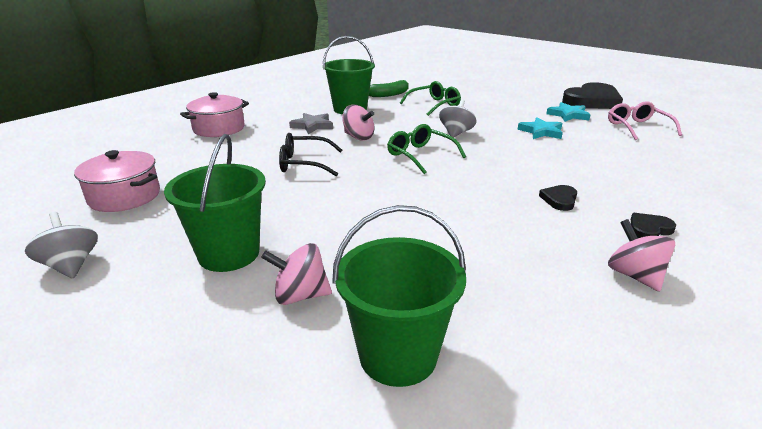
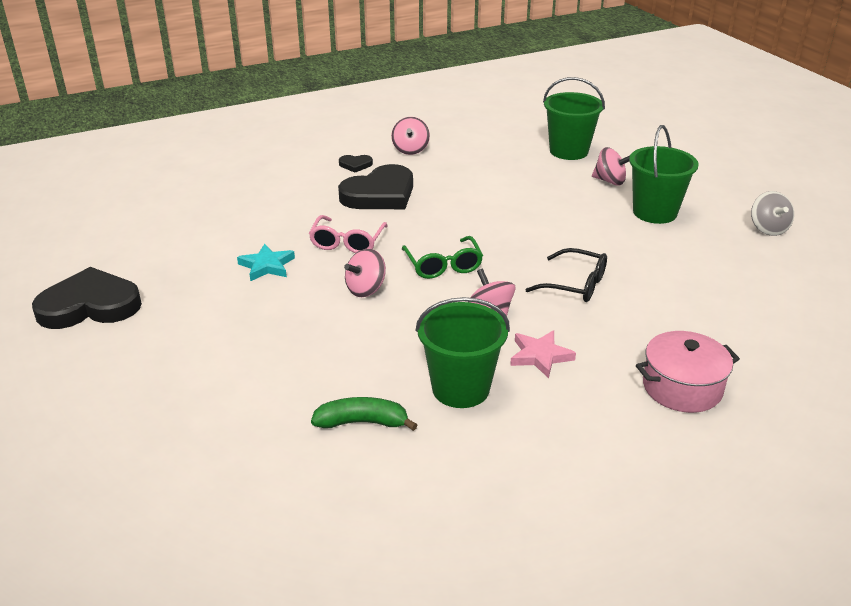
camera: 155 degrees left, 5 degrees up
pink pot [74,150,160,212] -> none
grey star [289,113,333,134] -> pink star [510,330,576,378]
green glasses [400,81,461,116] -> none
grey spinning top [439,99,477,138] -> pink spinning top [344,248,386,297]
black heart [539,185,577,211] -> black heart [338,164,413,209], size x2.30
turquoise star [546,102,591,122] -> none
pink glasses [608,101,682,140] -> pink glasses moved to [309,215,388,253]

